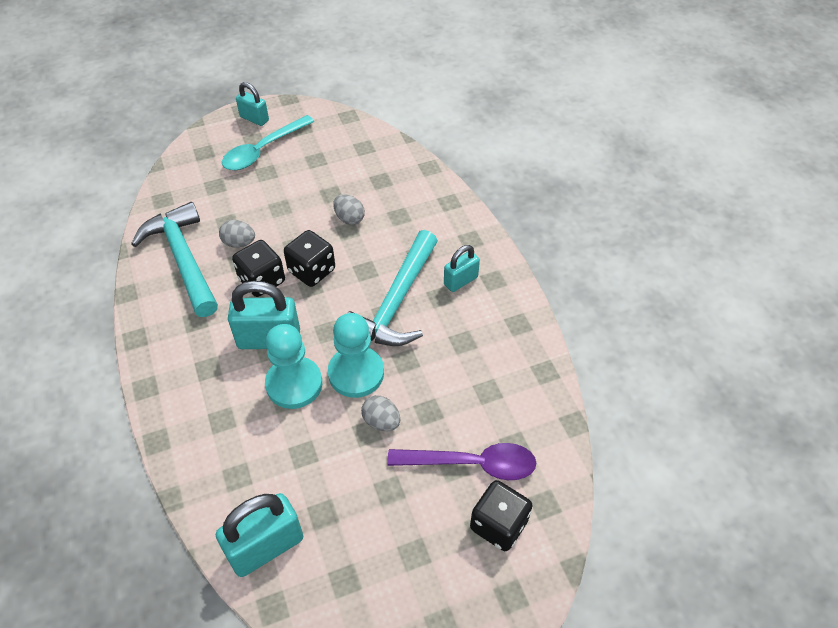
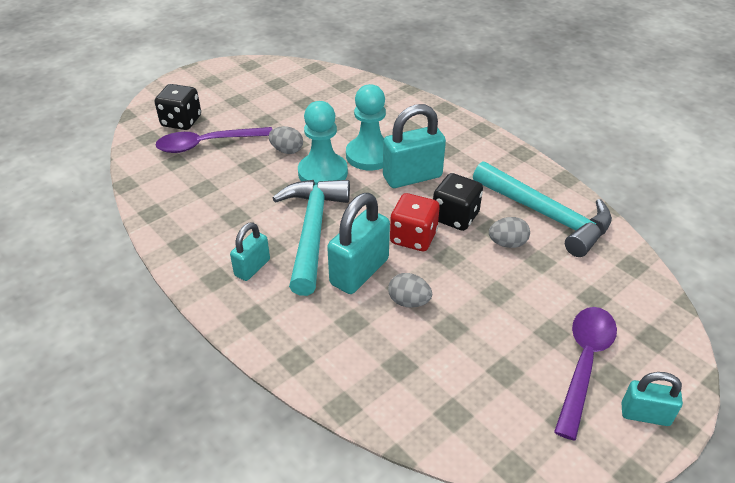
camera: 160 degrees right, 10 degrees down
turquoise padlock [216,493,303,577] -> turquoise padlock moved to [327,193,390,294]
turquoise spoon [222,115,315,170] -> purple spoon [554,307,617,440]
black dice [284,230,335,287] -> red dice [390,193,440,251]

